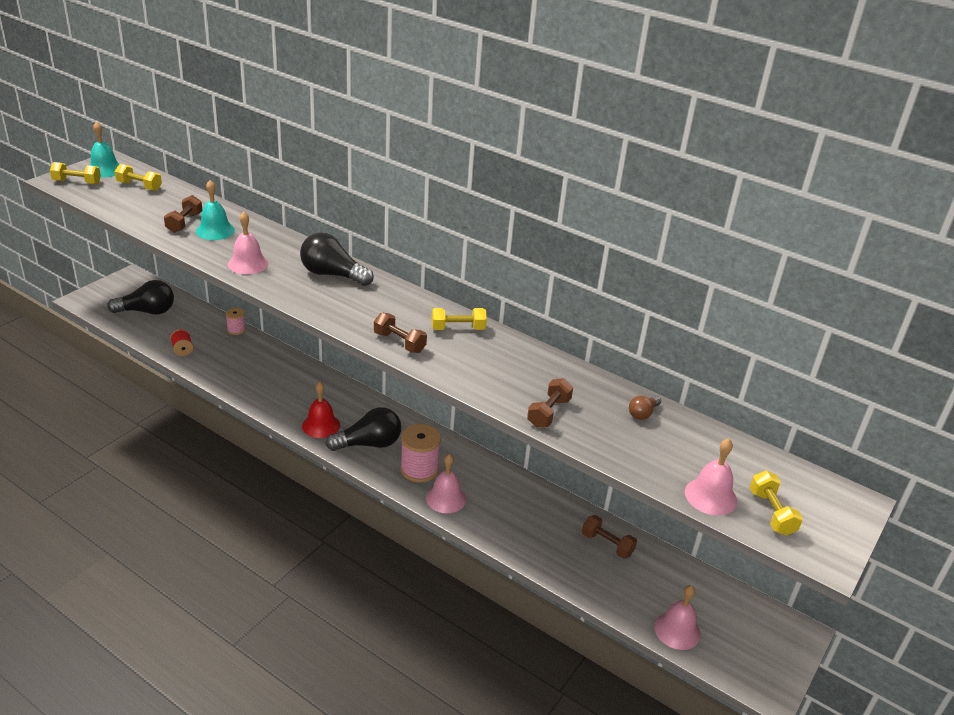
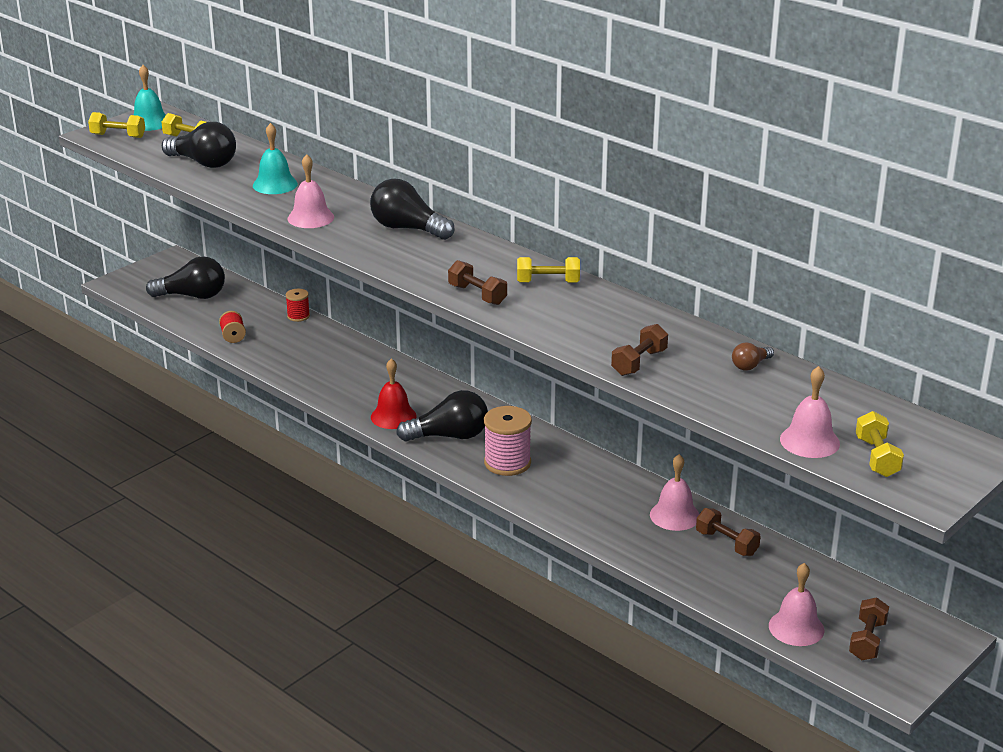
camera: 10 degrees right, 5 degrees down
brown dumbbell [164,195,202,233] -> brown dumbbell moved to [849,597,889,660]
pink spool [225,308,246,335] -> red spool [286,289,310,322]
pink bell [426,454,466,513] -> pink bell moved to [650,454,699,531]
none -> black light bulb [162,122,236,168]

